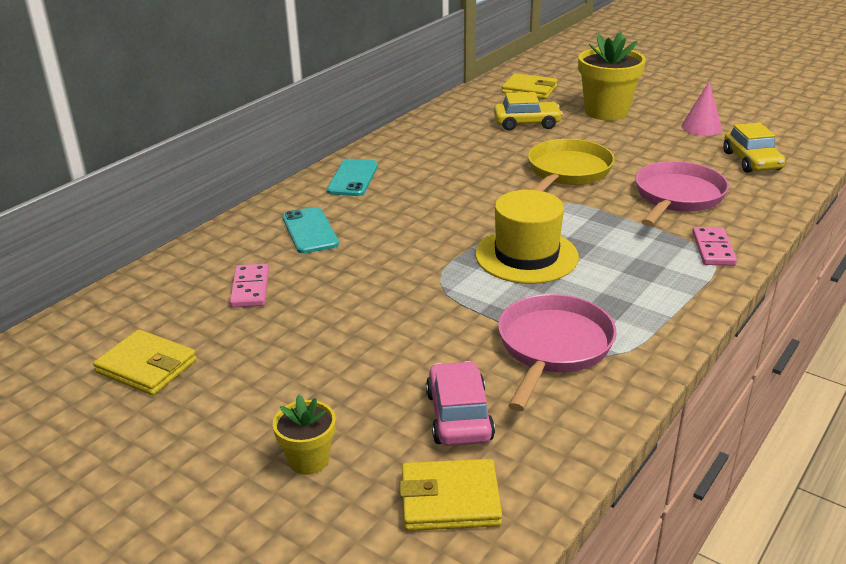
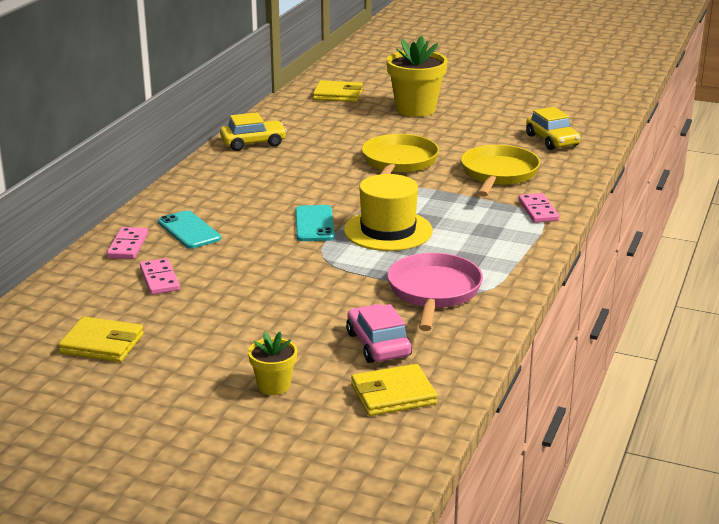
camera: 15 degrees left, 5 degrees down
turquoise phone [327,159,378,196] -> turquoise phone moved to [295,205,335,241]
yellow car [494,92,563,131] -> yellow car moved to [220,112,287,151]
pink pan [635,161,729,226] -> yellow pan [461,145,540,197]
pink cone [681,82,722,136] -> none
none -> pink domino [107,227,148,259]

